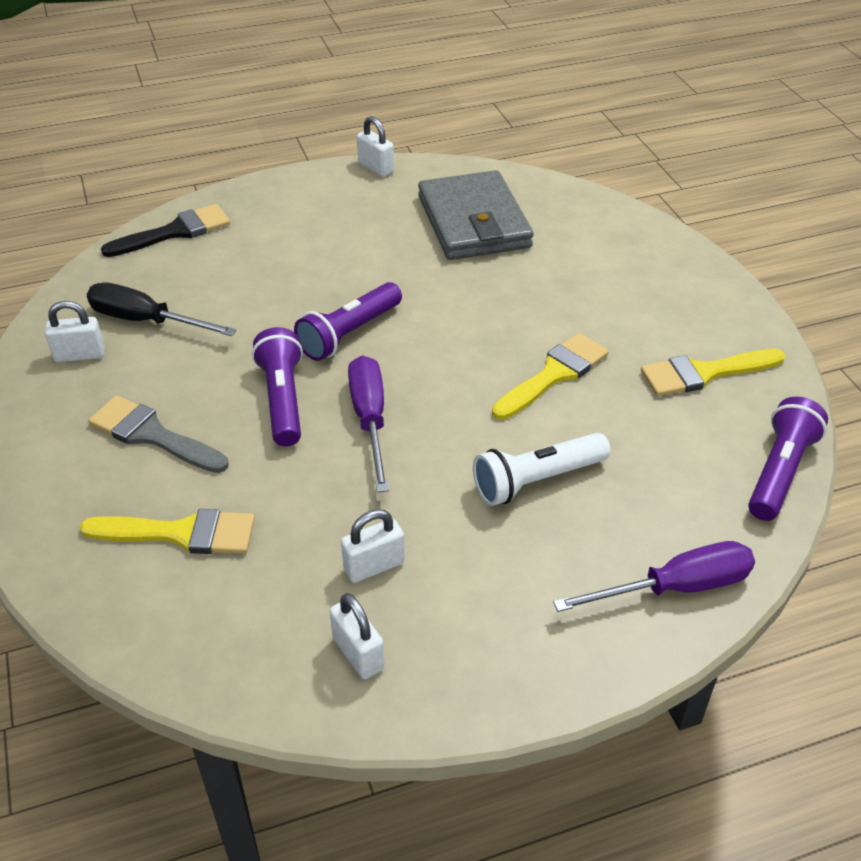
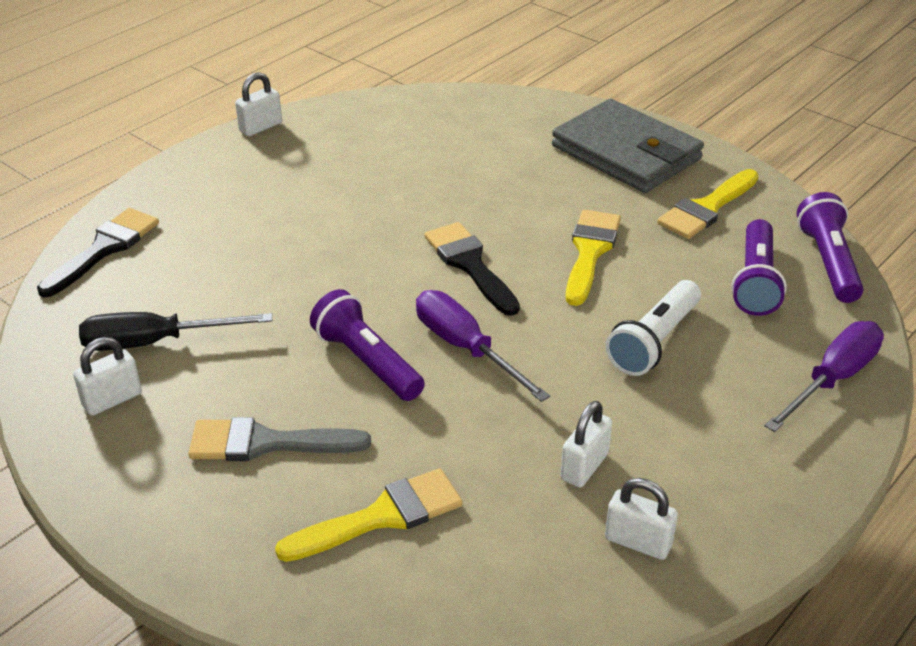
camera: 30 degrees left, 5 degrees down
purple flashlight [294,282,402,361] -> purple flashlight moved to [731,219,787,316]
white padlock [357,116,394,177] -> white padlock turned 60 degrees counterclockwise [235,72,282,136]
grey wallet [418,170,533,260] -> grey wallet moved to [552,99,704,193]
none -> black brush [425,222,520,316]

